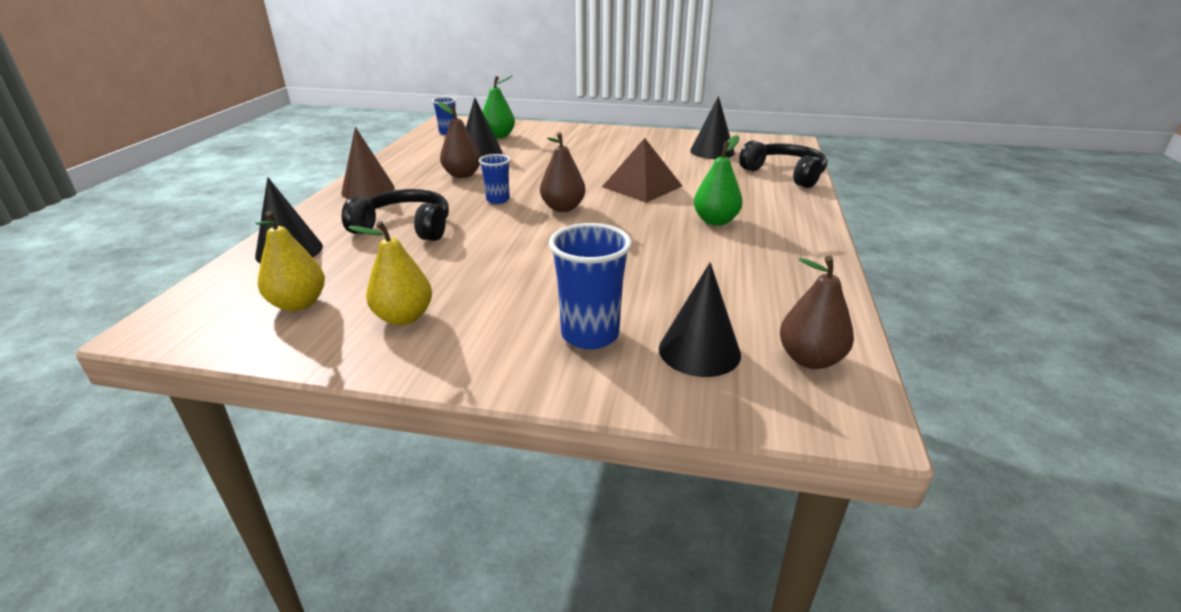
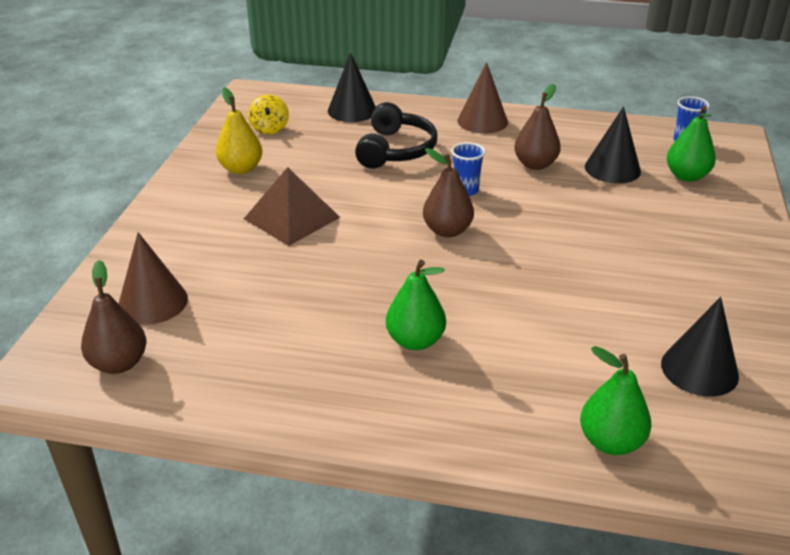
camera: 90 degrees right, 5 degrees up
yellow pear [255,211,325,311] -> yellow spinning top [248,95,289,135]
blue cup [549,223,632,349] -> none
brown pyramid [602,138,682,203] -> brown pyramid moved to [244,167,340,246]
black cone [659,262,741,377] -> brown cone [118,232,188,324]
black headphones [739,140,828,188] -> green pear [580,346,651,455]

